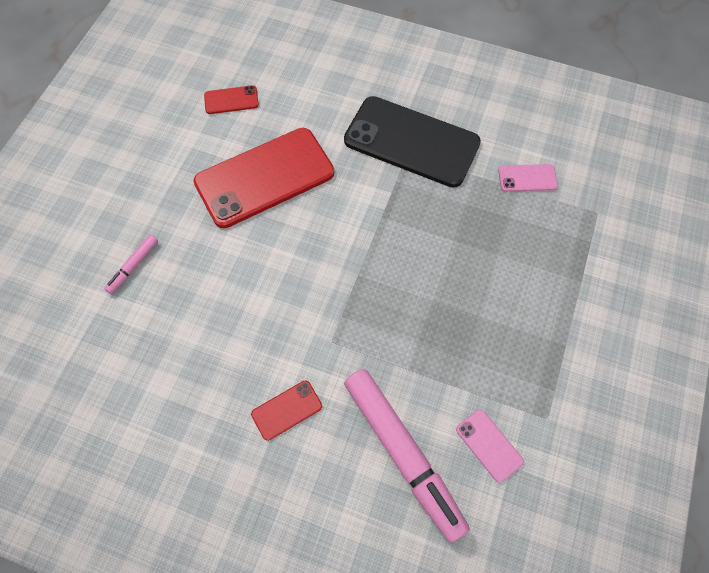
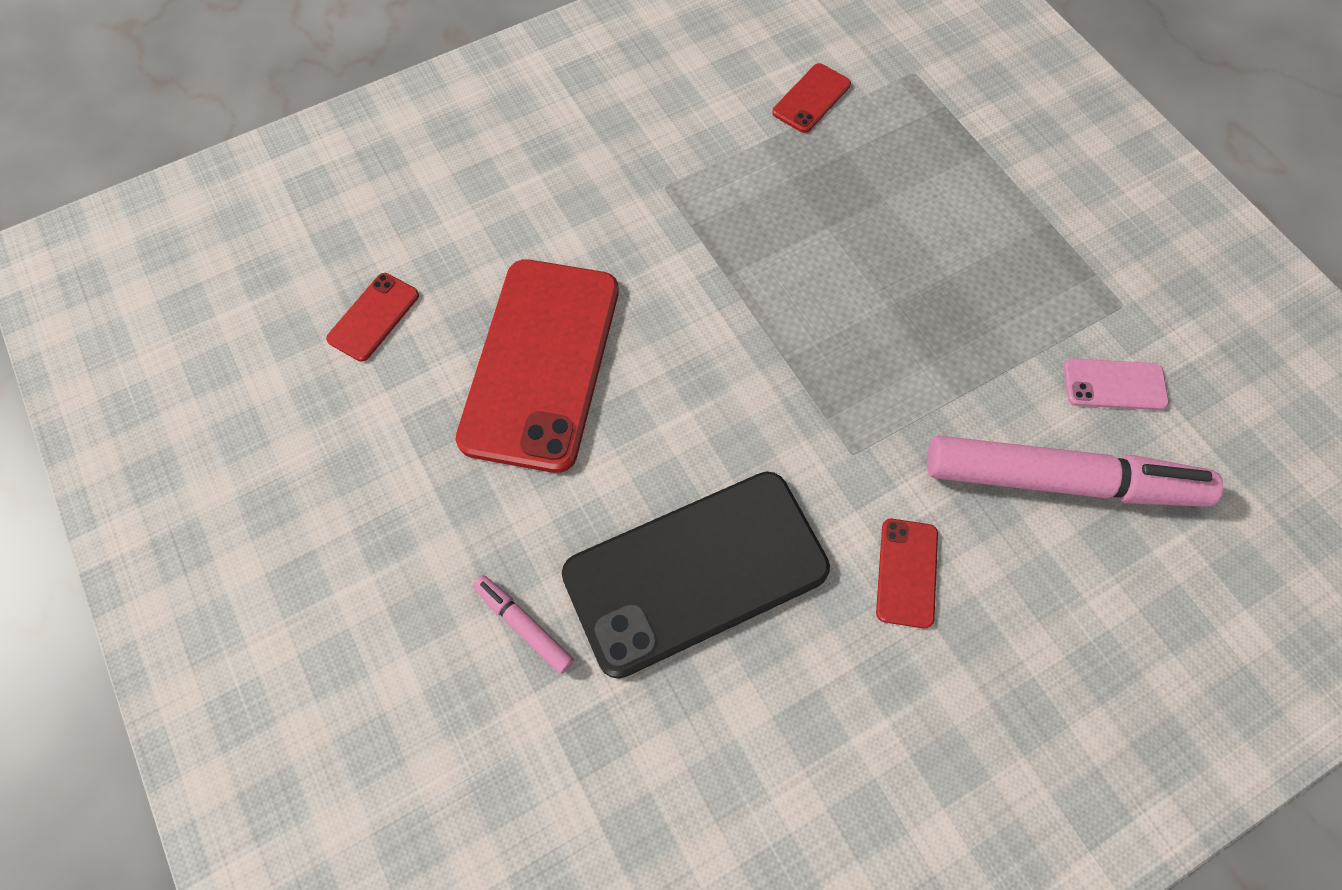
camera: 50 degrees left, 0 degrees up
pink marker [104,235,158,294] -> pink marker turned 150 degrees clockwise [473,575,574,674]
black phone [344,96,481,188] -> black phone moved to [562,472,830,679]
pink phone [498,164,558,192] -> red phone [772,63,851,133]

